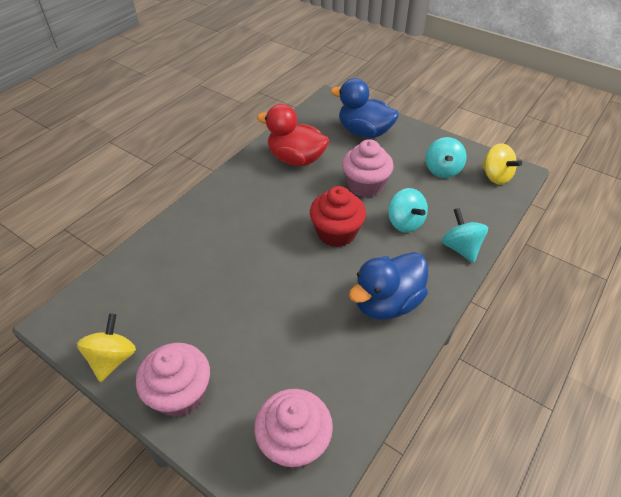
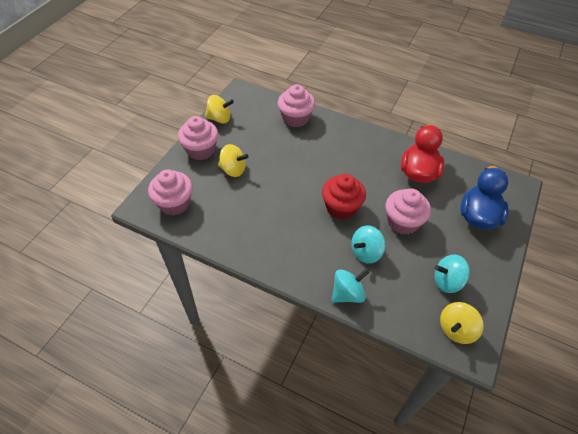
camera: 80 degrees right, 5 degrees up
blue duck [349,252,428,320] -> none
none -> yellow spinning top [218,144,249,177]
none -> pink cupcake [278,84,315,127]

